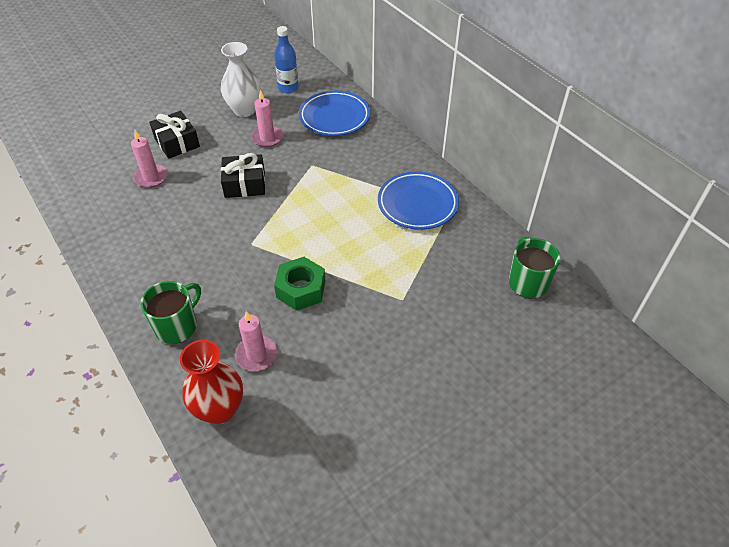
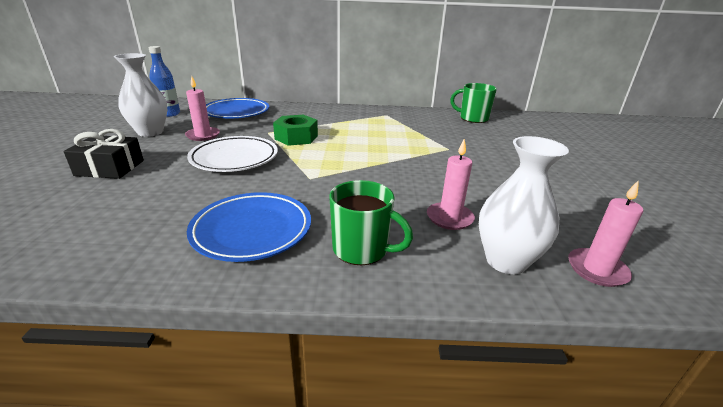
camera: 55 degrees left, 20 degrees down
pink candle [131,130,168,188] -> pink candle moved to [568,181,643,287]
green mug [141,281,201,344] -> green mug turned 135 degrees clockwise [329,180,413,265]
red vase [180,340,243,424] -> white vase [479,136,569,274]
black gift [221,153,265,198] -> white plate [187,136,278,172]
green nut [274,257,326,311] -> green nut moved to [273,115,318,146]
blue plate [378,171,459,230] -> blue plate moved to [187,192,311,262]

